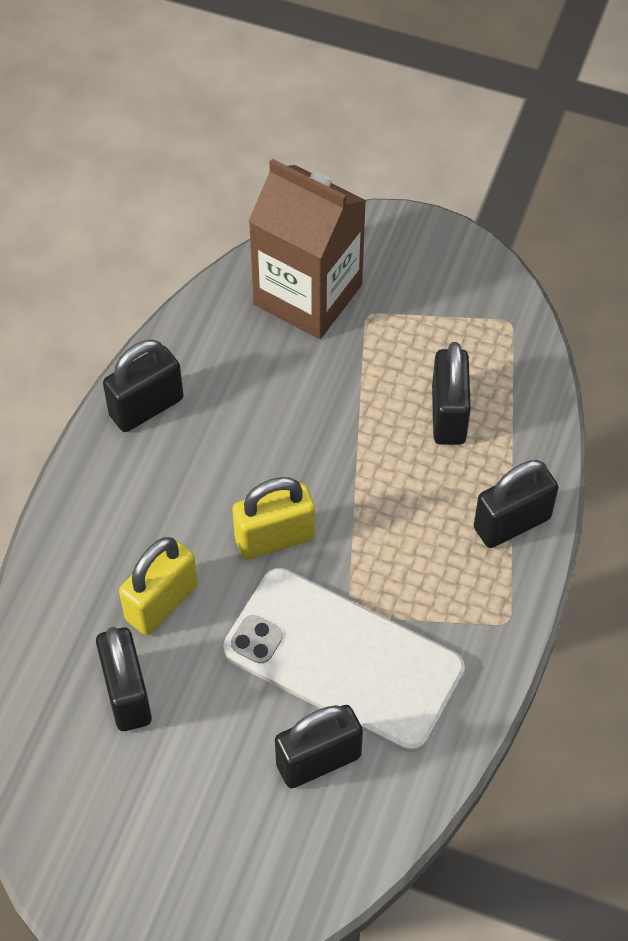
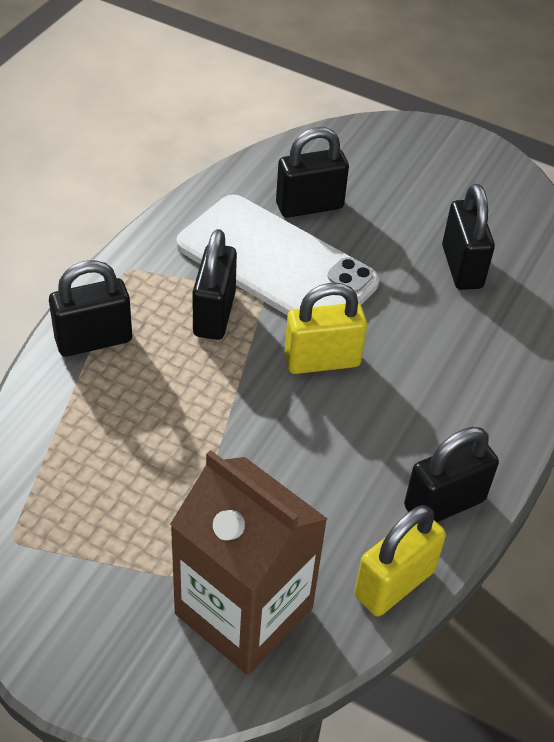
camera: 175 degrees left, 10 degrees down
yellow padlock [119,537,198,635] -> yellow padlock moved to [354,505,446,616]
black padlock [432,342,471,445] -> black padlock moved to [192,229,237,340]

